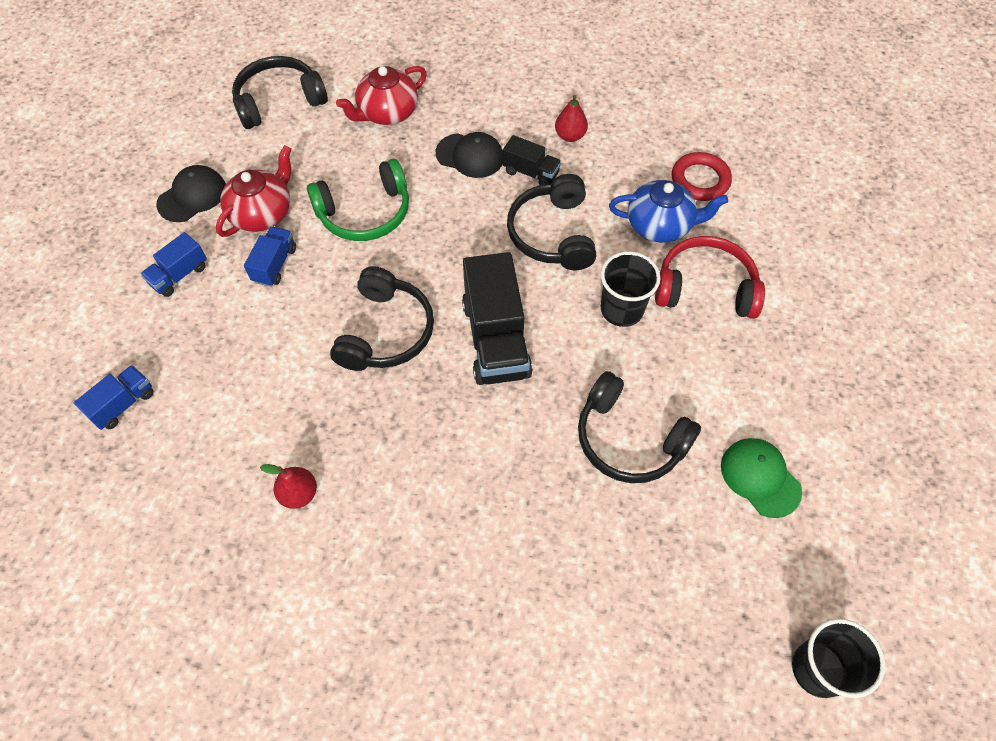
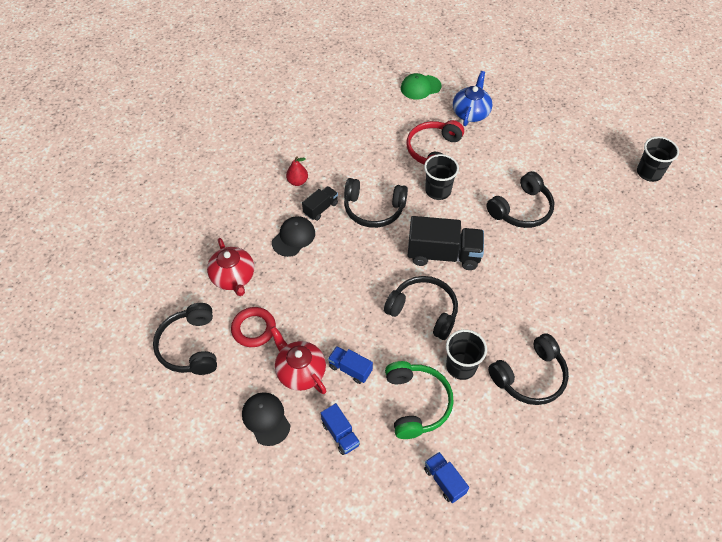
camera: 75 degrees left, 5 degrees down
red pear [260,464,317,509] -> black headphones [488,333,569,405]
green headphones [307,159,409,241] -> green headphones moved to [385,361,454,439]
blue teapot [609,180,728,243] -> blue teapot moved to [453,71,493,126]
red ring [672,152,732,201] -> red ring moved to [231,307,276,347]
green cap [721,438,802,518] -> green cap moved to [401,73,441,100]
none -> black cup [446,329,487,380]

